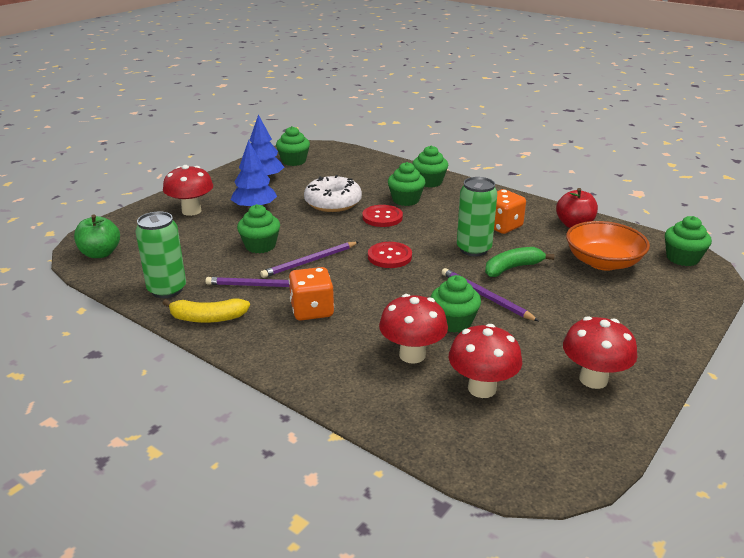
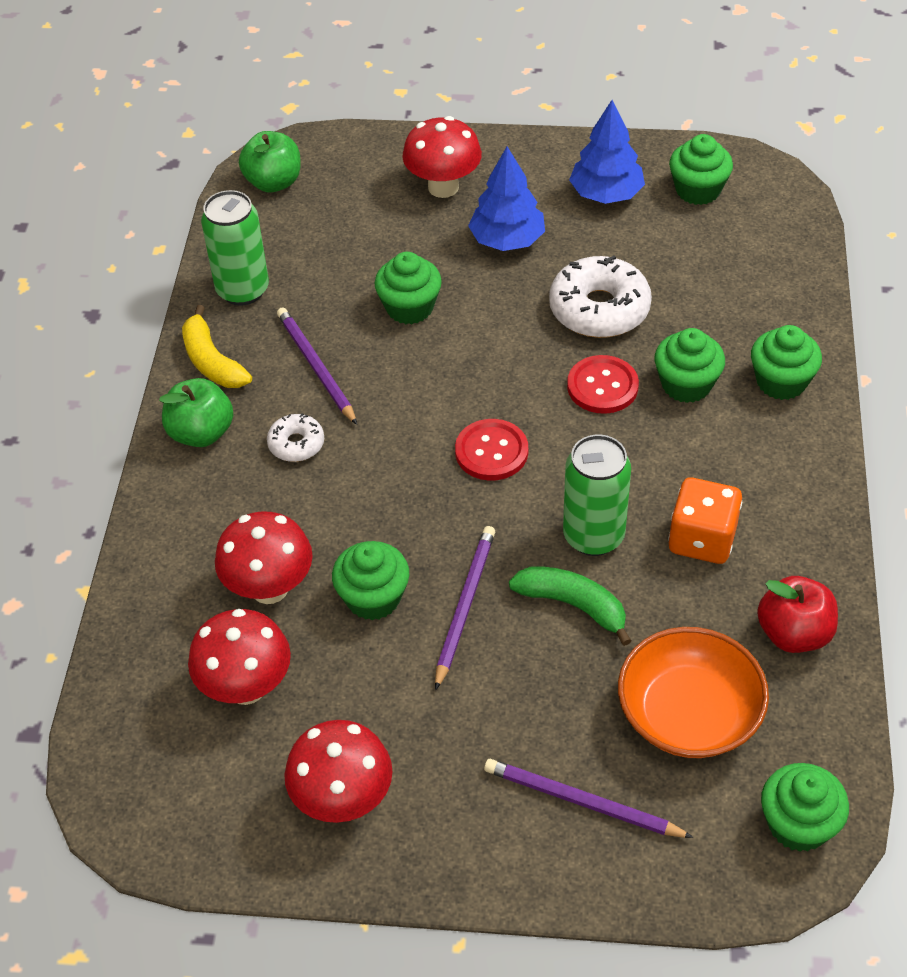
camera: 60 degrees right, 20 degrees up
purple pencil [260,242,359,278] -> purple pencil moved to [484,759,694,838]
orange dice [289,267,334,320] -> white donut [267,413,324,462]
none -> green apple [159,378,234,447]

